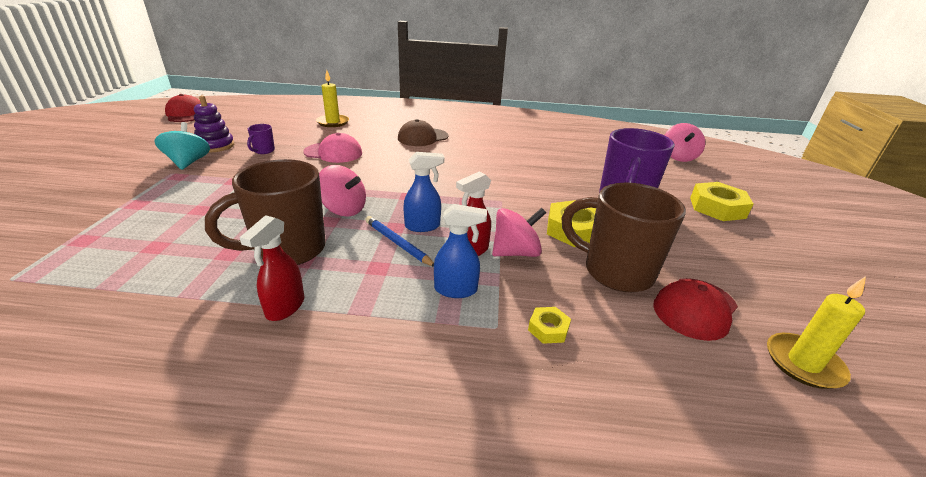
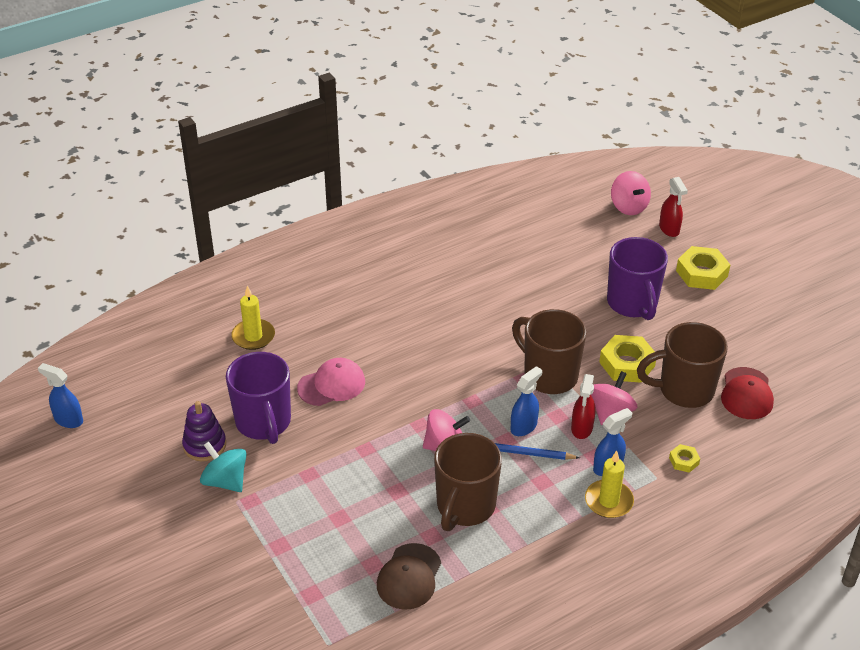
camera: 35 degrees left, 10 degrees up
red cap [165,94,201,122] -> blue spray bottle [38,363,83,428]
red spray bottle [239,215,304,321] -> red spray bottle moved to [659,177,688,237]
purple mug [247,124,275,154] -> purple mug [226,352,291,444], size x2.32
brown cap [398,119,448,146] -> brown cap moved to [377,543,441,610]
yellow candle [767,276,866,389] -> yellow candle moved to [585,451,634,518]
none -> brown mug [512,309,586,394]

